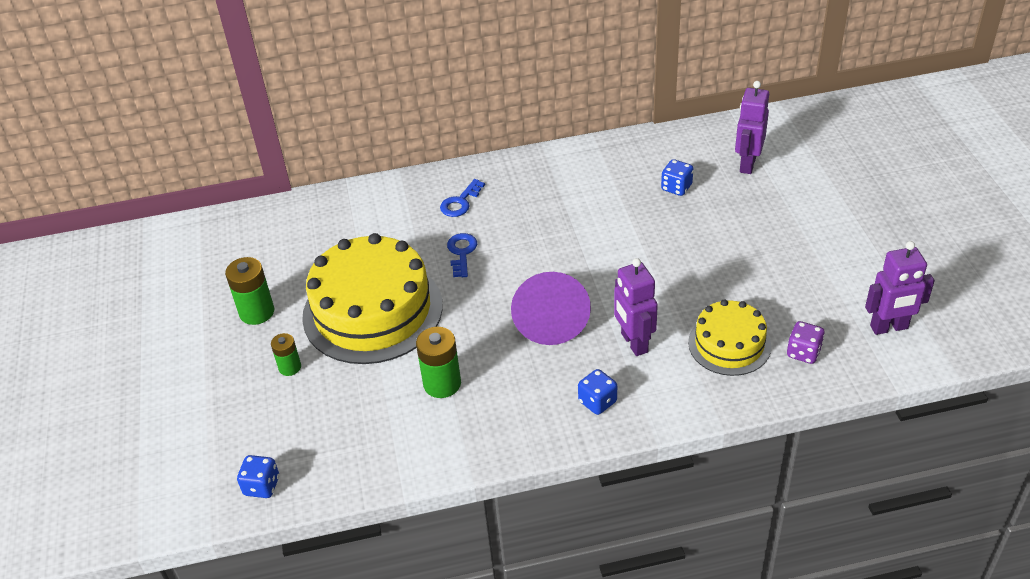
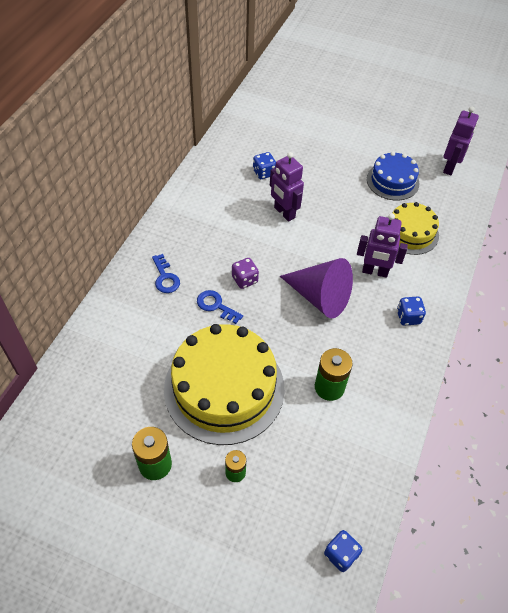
camera: 60 degrees left, 10 degrees up
purple robot [735,81,769,174] -> purple robot moved to [270,152,304,222]
purple dice [787,321,825,364] -> purple dice moved to [232,258,259,289]
none -> blue cake [367,152,419,201]

